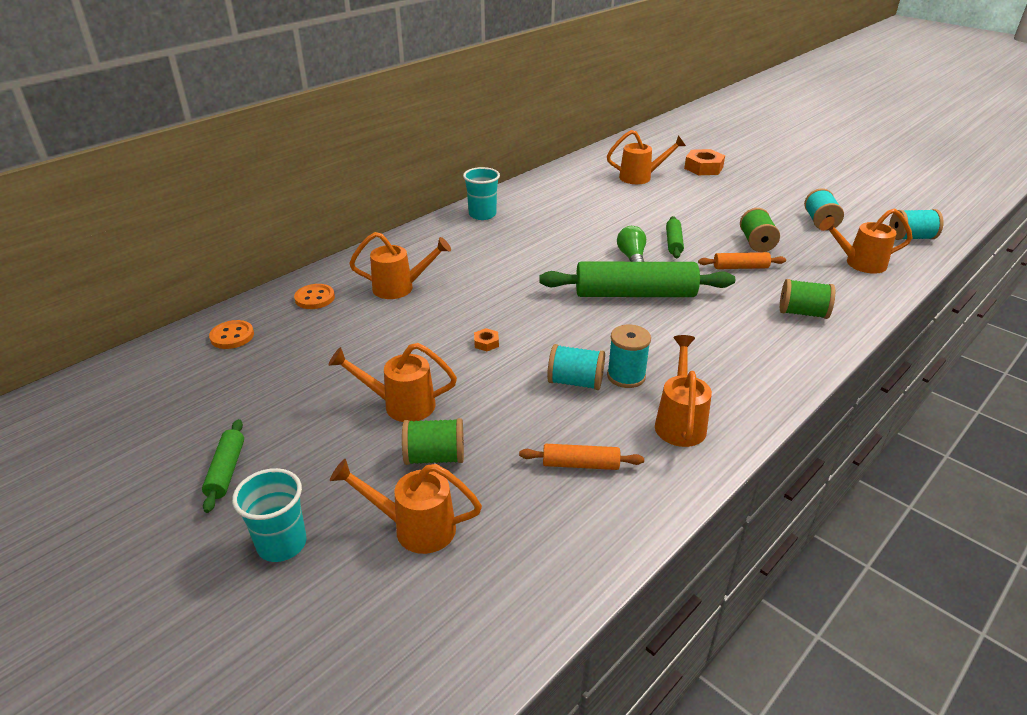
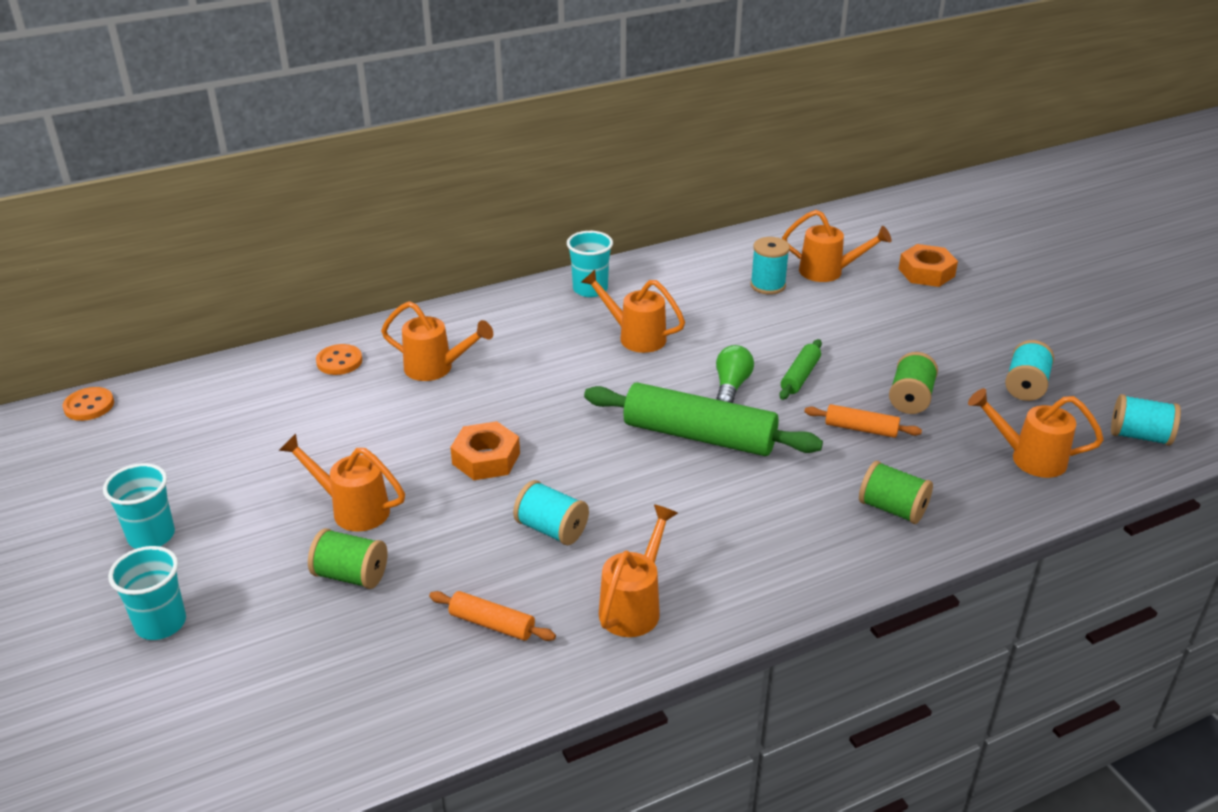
camera: 20 degrees right, 0 degrees up
green rolling pin [202,419,244,513] -> turquoise cup [103,463,175,549]
orange button [209,320,254,349] -> orange button moved to [63,387,114,421]
orange watering can [330,459,482,554] -> orange watering can moved to [581,270,685,353]
orange nut [474,328,499,351] -> orange nut [450,421,520,480], size x2.09
turquoise spool [607,324,651,388] -> turquoise spool moved to [750,237,790,295]

